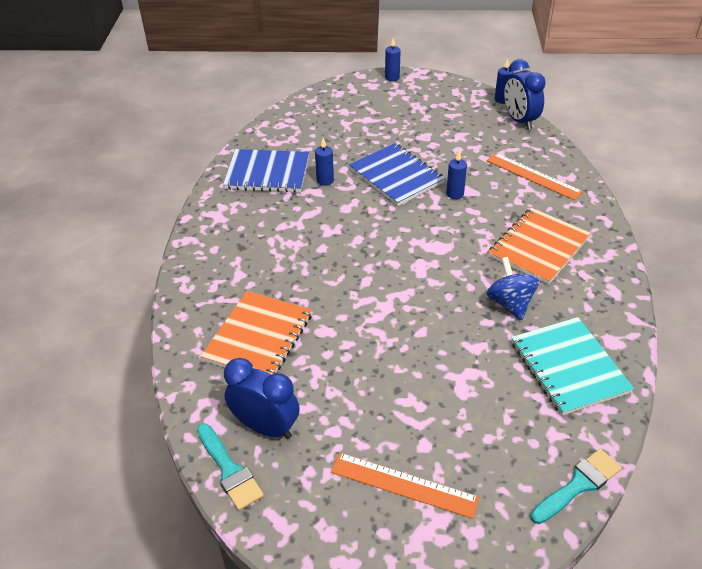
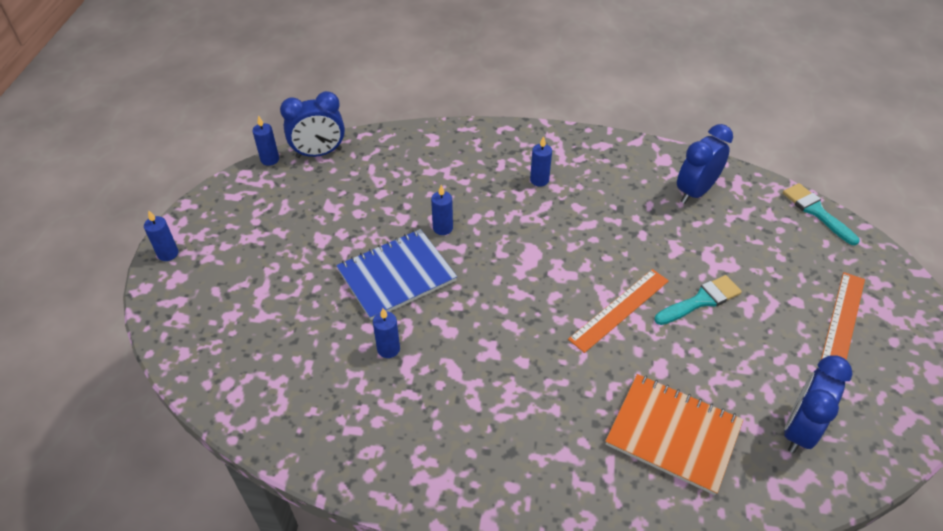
camera: 85 degrees left, 5 degrees up
turquoise brush [197,424,264,511] -> turquoise brush moved to [654,275,742,325]
blue notebook [223,149,309,193] -> none
orange ruler [486,153,583,200] -> orange ruler moved to [568,269,669,353]
blue spinning top [487,257,539,320] -> none
orange notebook [488,208,591,285] -> blue candle [530,136,552,186]
turquoise notebook [511,317,634,415] -> blue clock [677,124,733,204]

